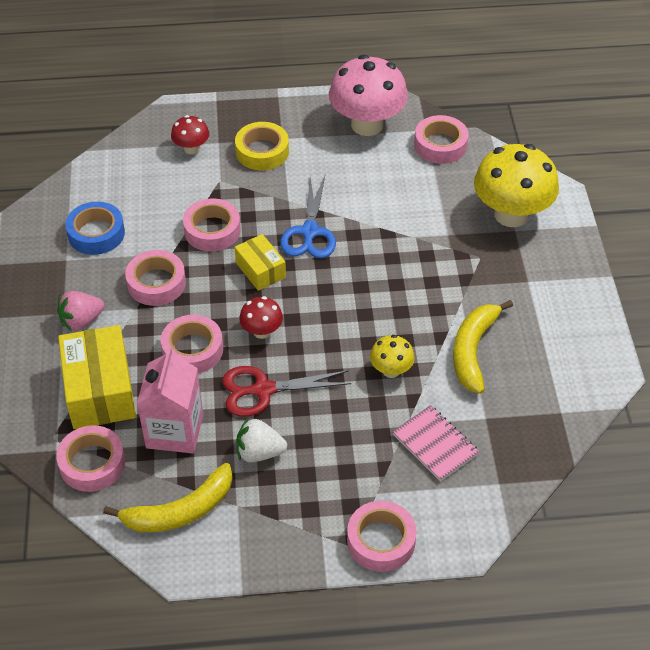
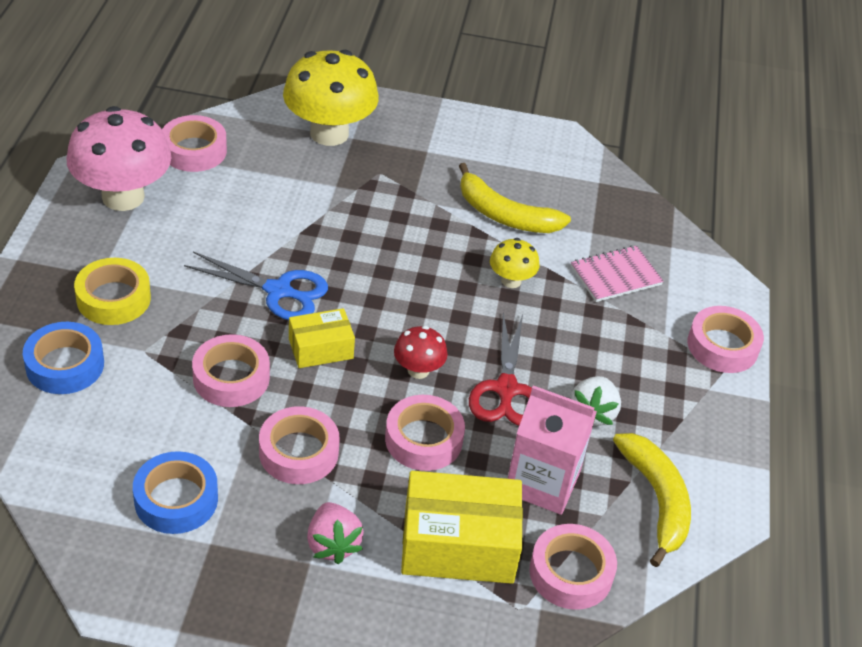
camera: 80 degrees left, 5 degrees down
red mushroom [171,115,209,154] -> blue tape [23,322,104,394]

